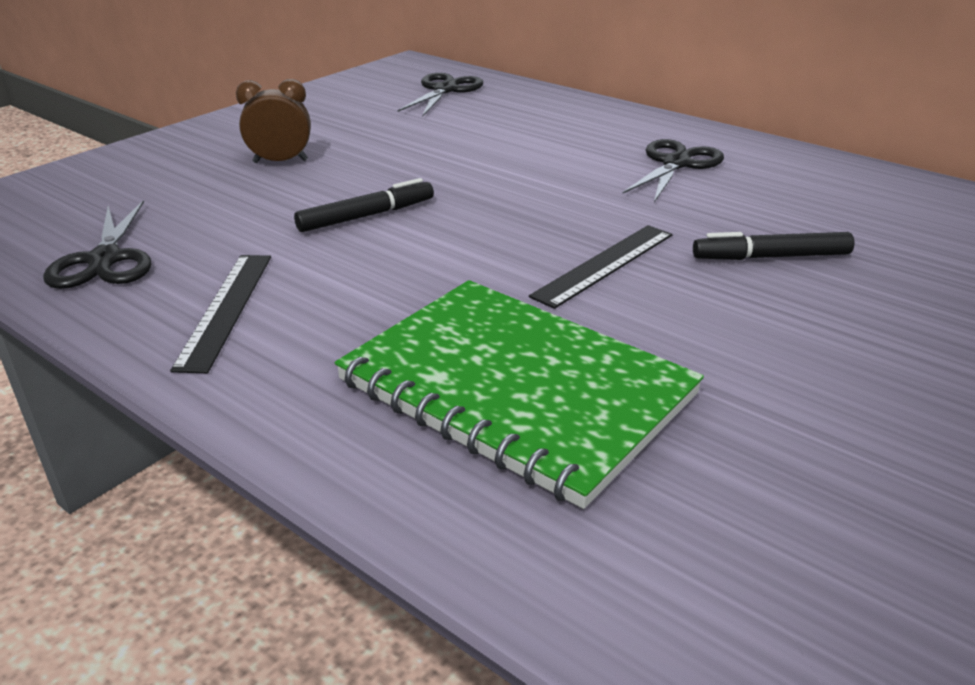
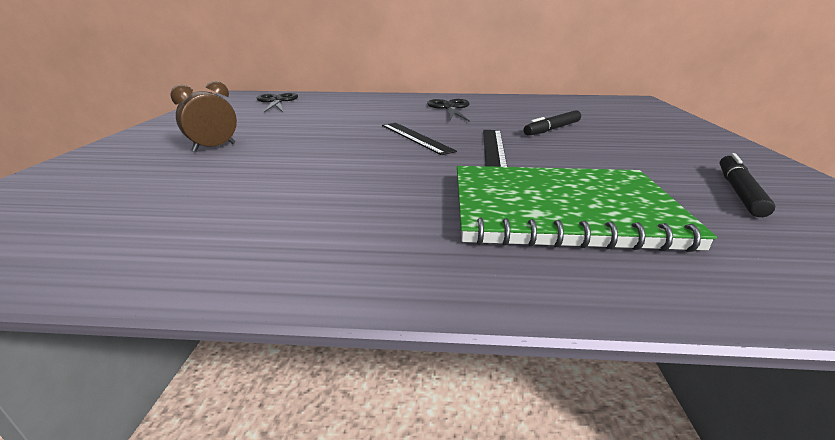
camera: 35 degrees left, 5 degrees down
black scissors [43,200,152,289] -> none
black ruler [170,255,271,373] -> black ruler moved to [382,123,457,155]
black marker [294,178,434,232] -> black marker moved to [720,153,775,217]

